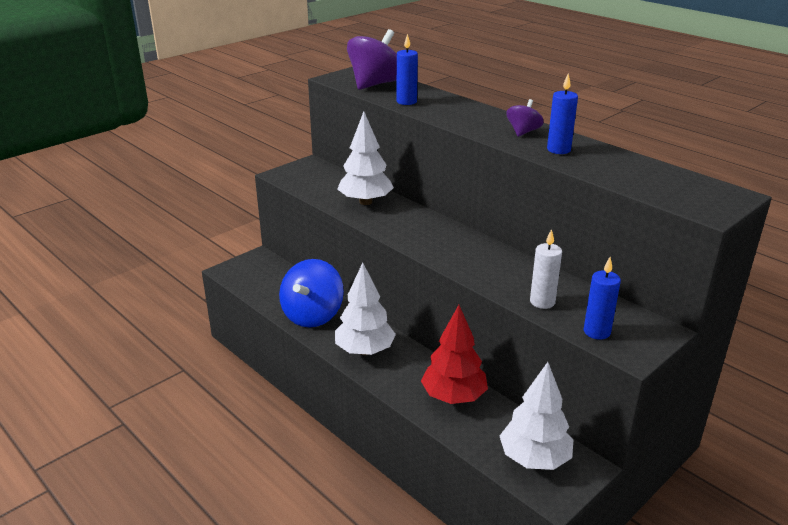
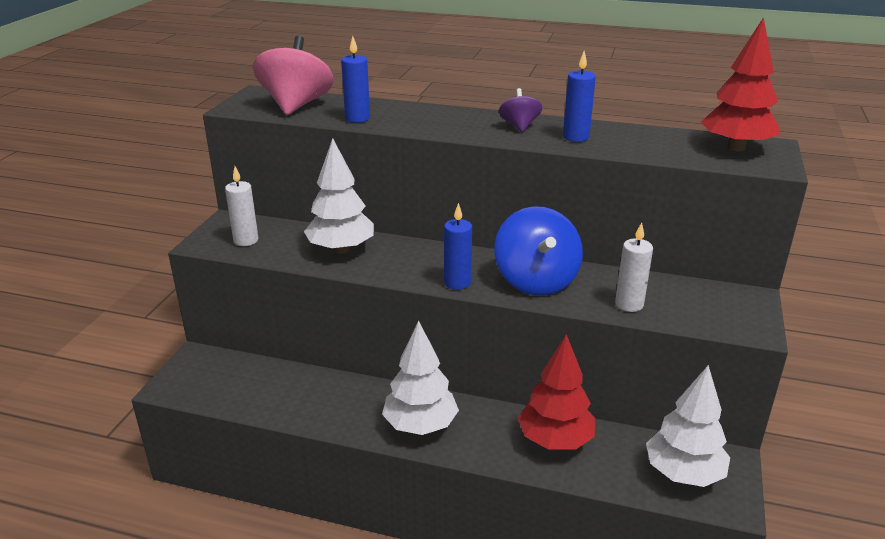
camera: 30 degrees left, 0 degrees up
blue spinning top [279,259,344,328] -> blue spinning top moved to [494,206,583,296]
purple spinning top [347,29,397,90] -> pink spinning top [253,36,334,115]
blue candle [584,257,621,340] -> blue candle moved to [444,203,472,290]
none -> white candle [225,166,259,246]
none -> red tree [701,17,780,151]

